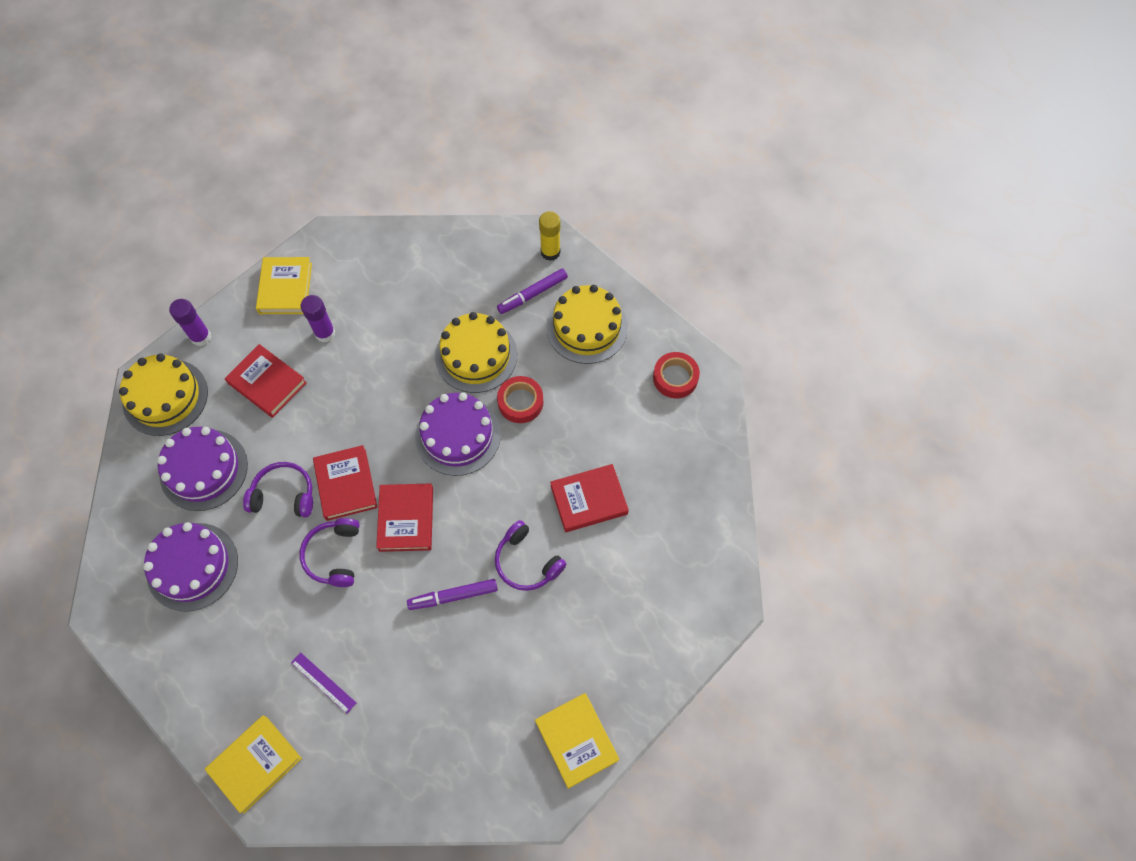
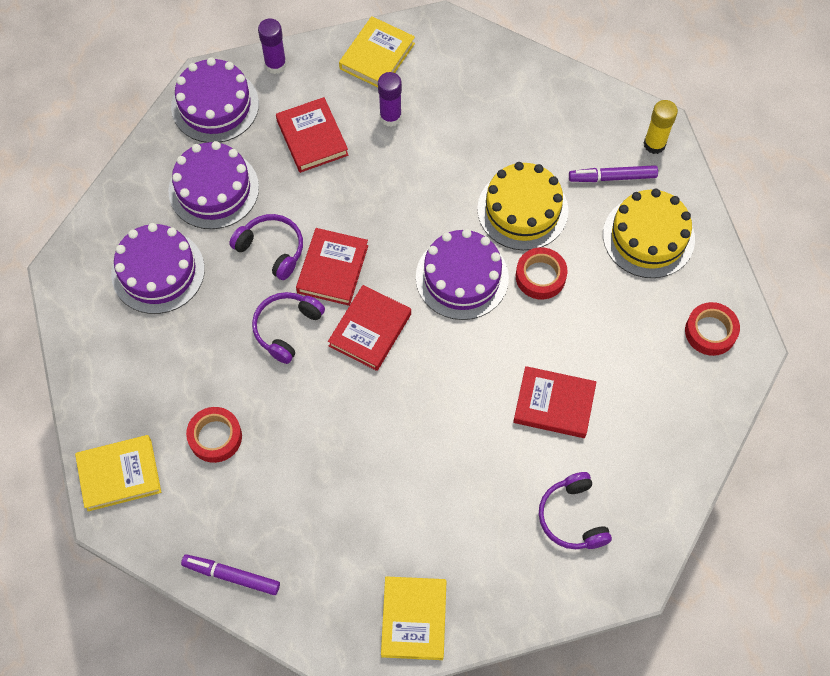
camera: 30 degrees right, 0 degrees up
yellow cake [119,354,208,436] -> purple cake [171,57,259,143]
purple ruler [291,652,356,714] -> red tape [186,407,242,463]
purple marker [407,579,498,610] -> purple marker moved to [181,554,280,595]
purple headphones [495,520,566,591] -> purple headphones moved to [539,472,612,549]

